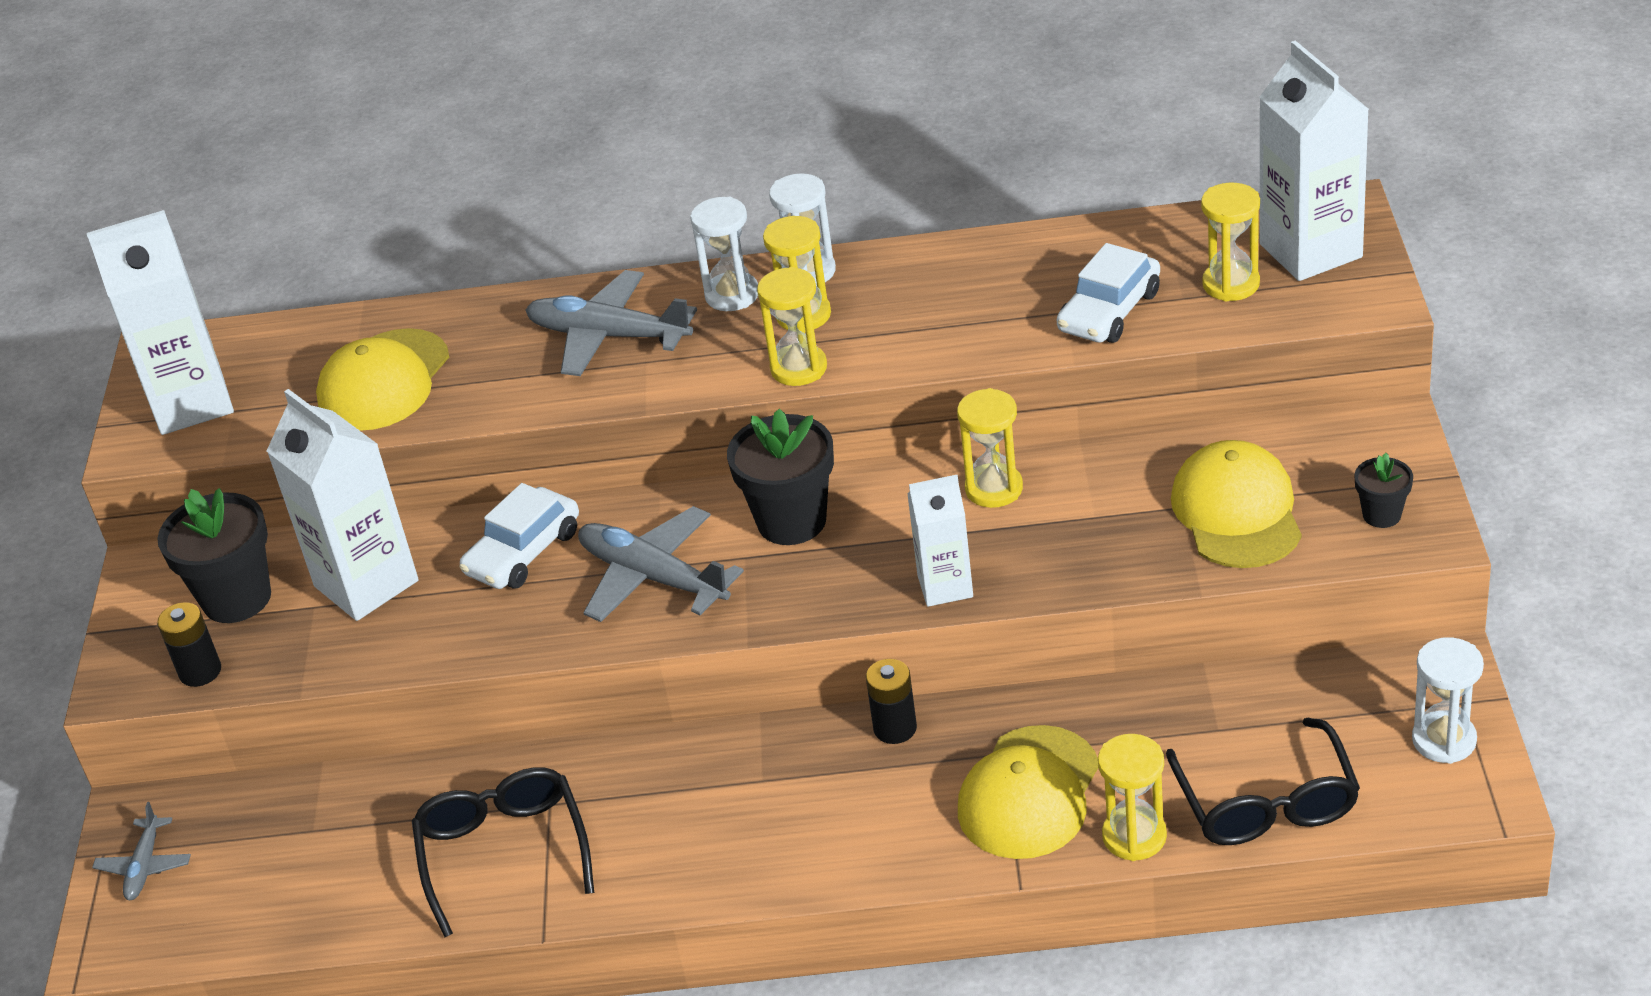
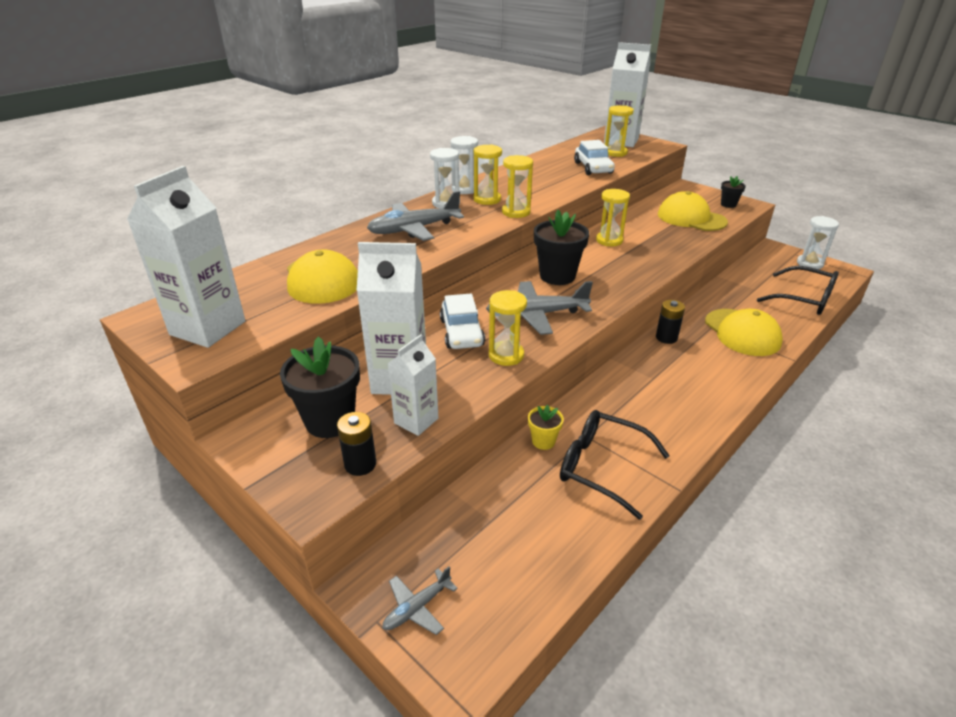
camera: 50 degrees left, 5 degrees down
grey plane [92,802,191,900] -> grey plane turned 90 degrees clockwise [382,566,458,635]
white carton [907,475,973,607] -> white carton moved to [387,334,438,436]
yellow hourglass [1098,734,1167,861] -> yellow hourglass moved to [489,290,527,366]
none -> yellow flower pot [528,405,564,450]

